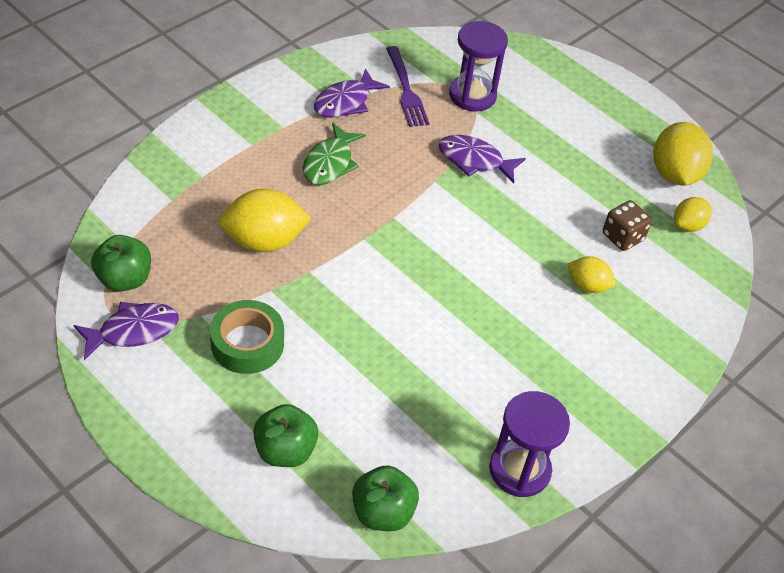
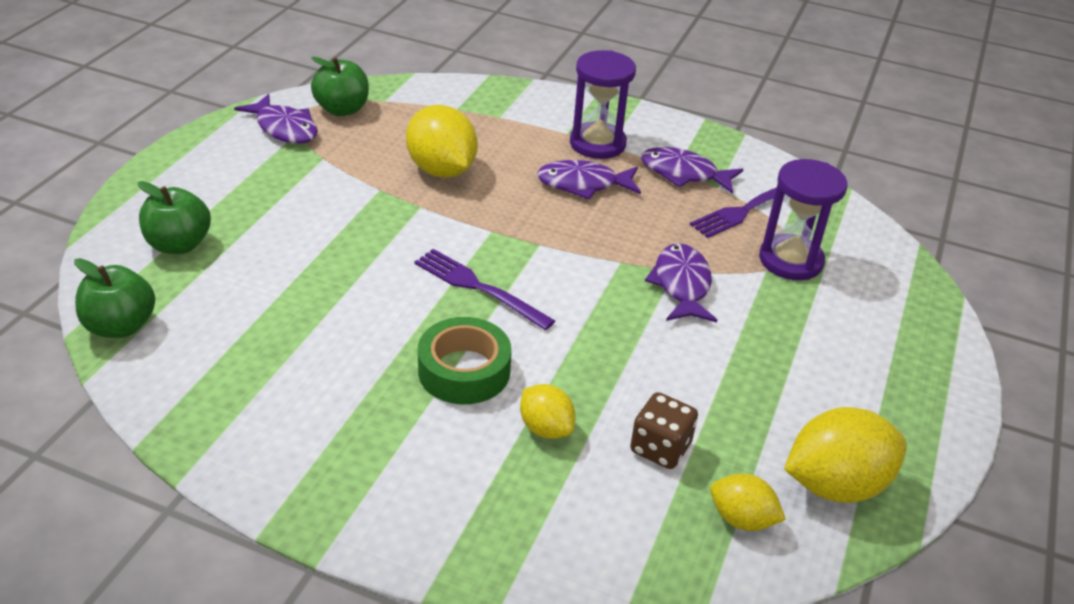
camera: 70 degrees right, 10 degrees down
green tape [210,300,284,374] -> green tape moved to [418,317,512,404]
green fish [303,123,366,185] -> purple fish [537,160,641,200]
purple hourglass [489,391,570,497] -> purple hourglass moved to [570,50,636,159]
yellow lemon [567,256,615,293] -> yellow lemon turned 45 degrees counterclockwise [520,384,575,439]
none -> purple fork [414,249,555,330]

